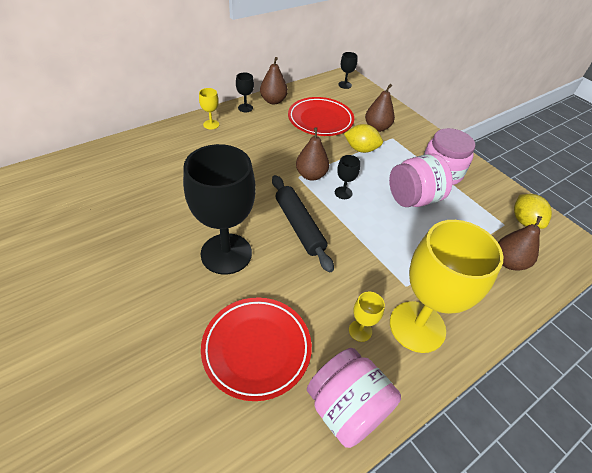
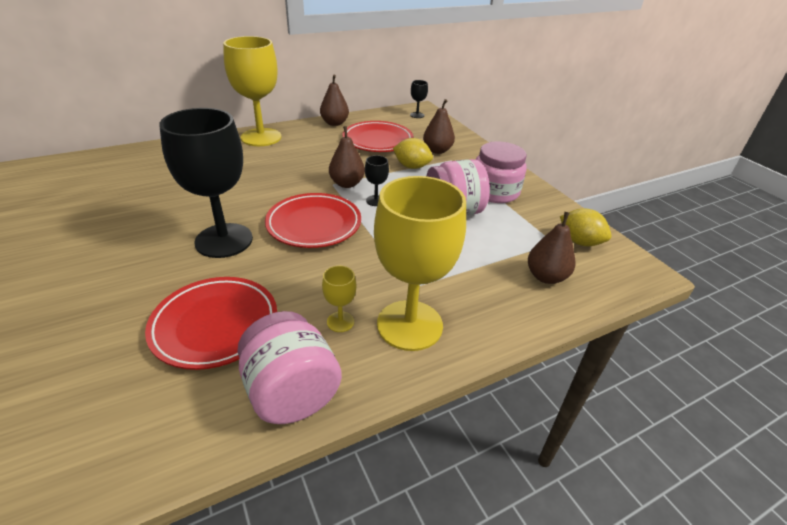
camera: 10 degrees right, 10 degrees down
yellow goblet [199,88,219,129] -> yellow goblet [223,36,281,146], size x2.42
black goblet [236,73,254,112] -> none
black rolling pin [272,175,334,272] -> red plate [265,193,361,248]
yellow lemon [514,194,552,229] -> yellow lemon turned 45 degrees counterclockwise [560,208,612,246]

